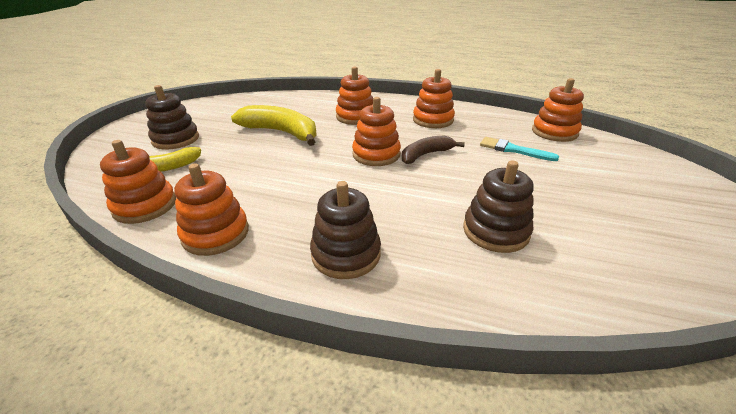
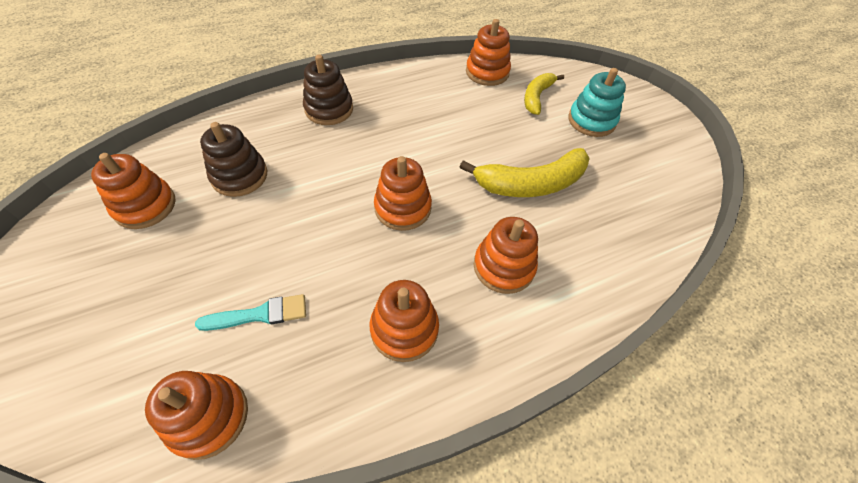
camera: 135 degrees right, 20 degrees up
brown stacking toy [145,85,199,150] -> turquoise stacking toy [568,68,626,137]
orange stacking toy [174,163,249,256] -> orange stacking toy moved to [91,153,176,229]
brown banana [402,136,465,164] -> none

